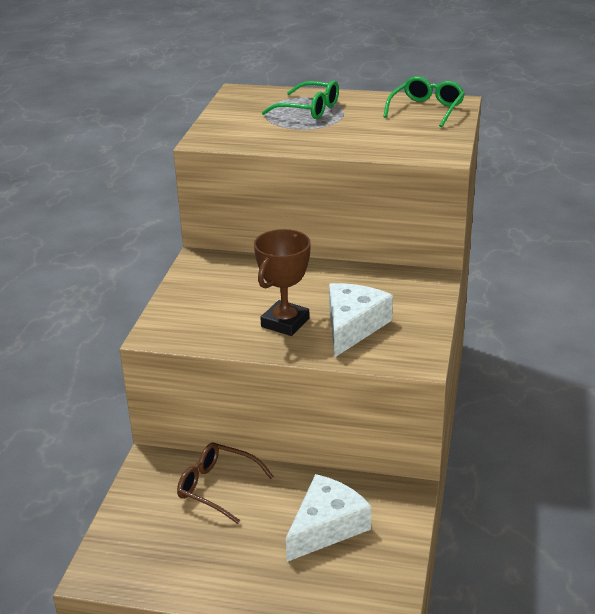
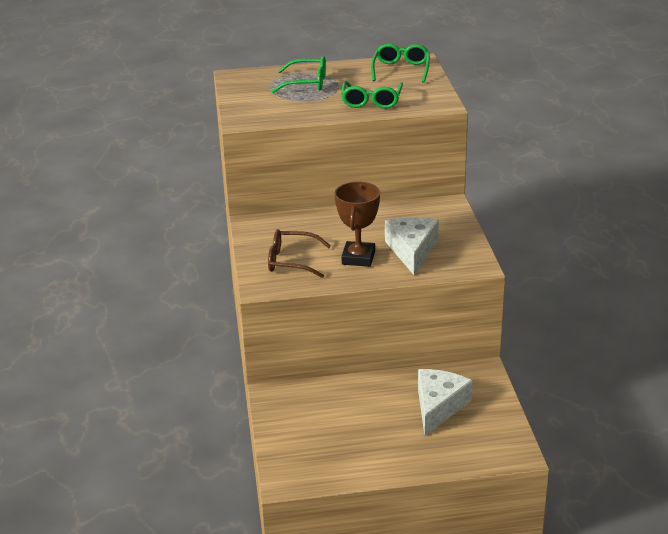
camera: 20 degrees left, 0 degrees up
brown glasses [177,443,274,524] -> brown glasses moved to [268,229,331,278]
none -> green glasses [341,81,403,109]

